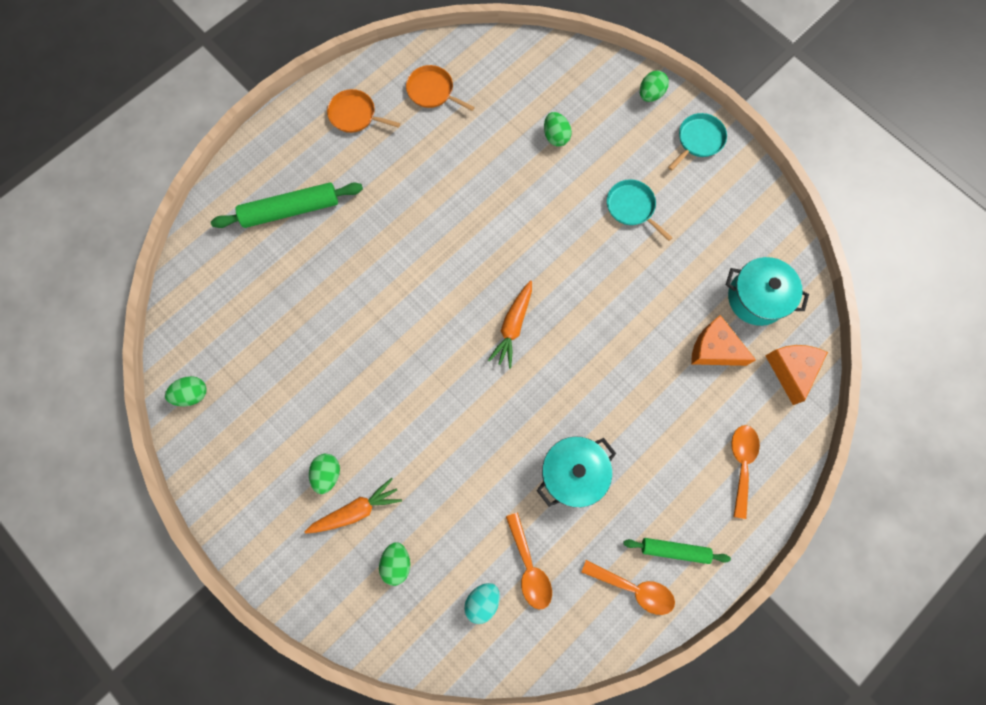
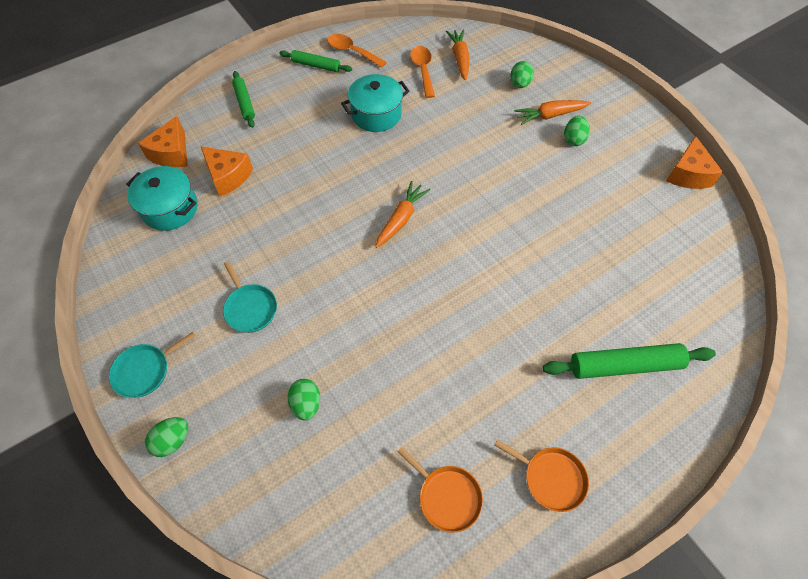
camera: 170 degrees left, 15 degrees down
green egg [165,376,207,406] -> none
turquoise egg [464,583,500,624] -> orange carrot [446,29,469,80]
orange spoon [731,425,760,519] -> green rolling pin [232,71,255,128]
none -> orange cheese [666,136,723,189]

